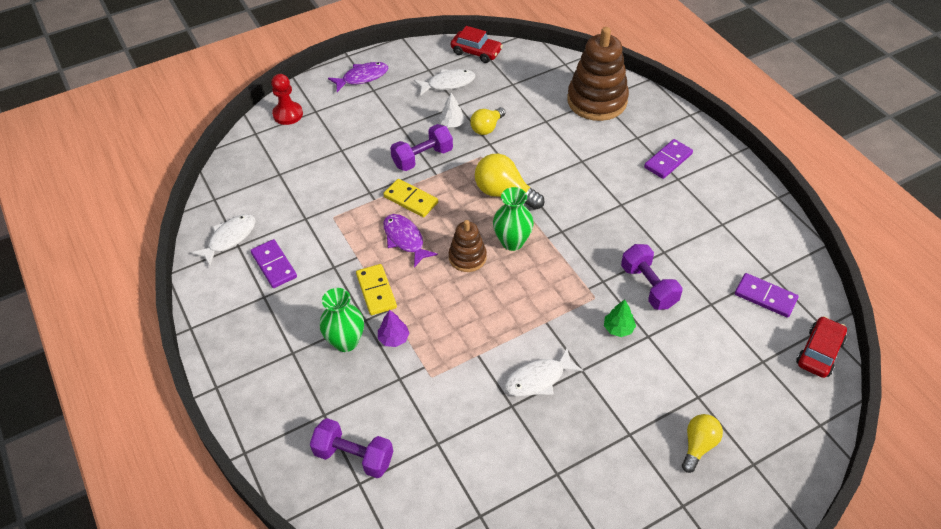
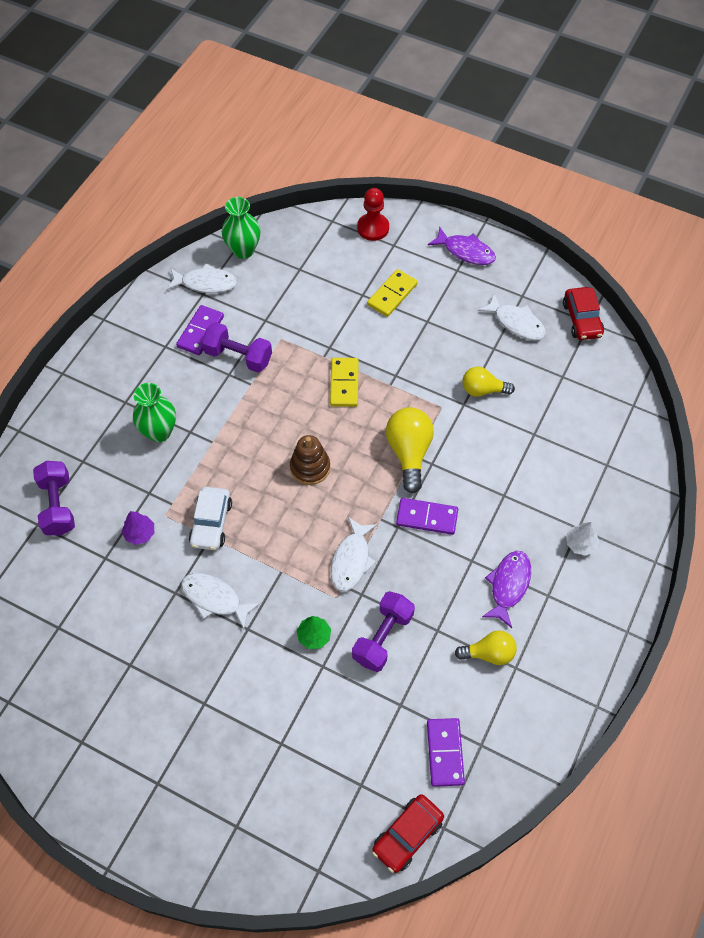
camera: 55 degrees right, 10 degrees up
yellow domino [356,264,397,315] -> yellow domino moved to [367,269,418,317]
purple tree [378,310,409,347] -> purple tree moved to [122,511,154,545]
purple fish [383,214,438,267] -> purple fish moved to [482,551,531,628]
purple dumbbell [390,124,453,171] -> purple dumbbell moved to [202,322,272,373]
white tree [439,93,465,127] -> white tree moved to [567,522,600,556]
green vase [493,187,534,251] -> green vase moved to [222,197,261,259]
brown stacking toy [567,27,629,121] -> none
purple domino [644,139,693,179] -> purple domino moved to [396,498,458,535]
yellow light bulb [682,414,723,473] -> yellow light bulb moved to [455,630,517,665]
red car [796,316,847,378] -> red car turned 135 degrees clockwise [372,794,444,873]
none -> white car [189,487,232,550]
none -> white fish [331,517,377,591]

